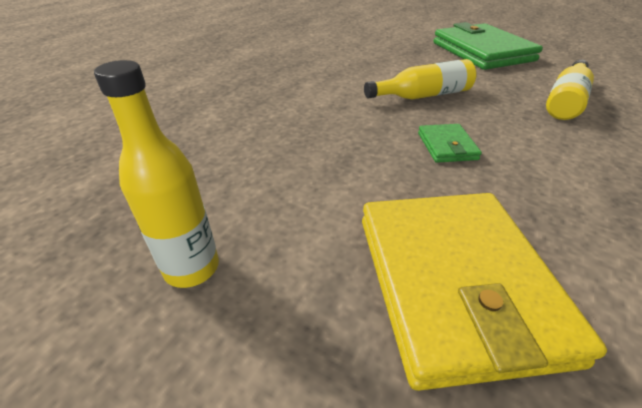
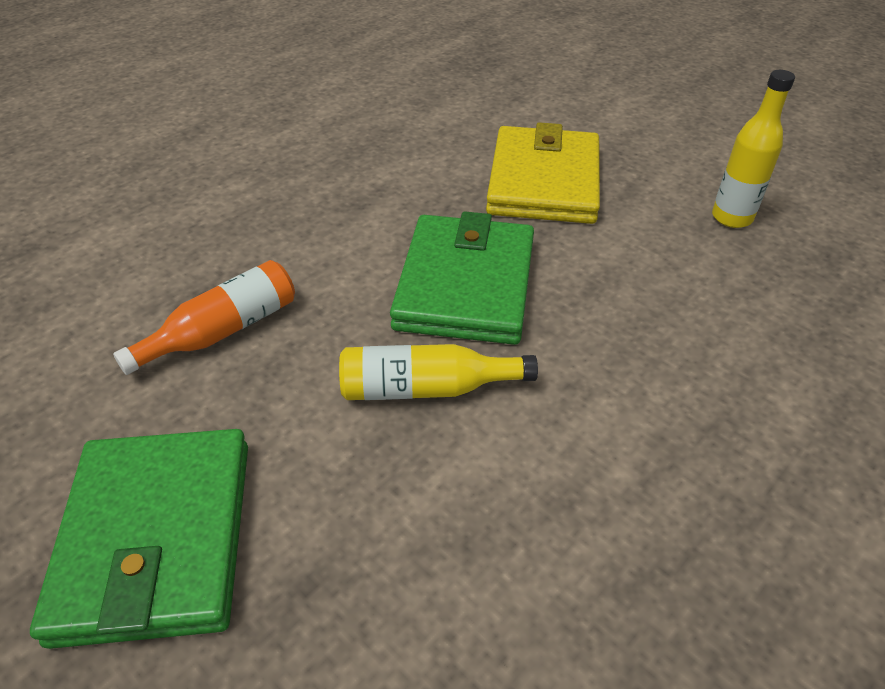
camera: 165 degrees left, 5 degrees up
green wallet [418,124,482,163] -> green wallet [390,211,534,345], size x2.30
yellow bottle [546,60,594,120] -> orange bottle [113,260,295,375]

